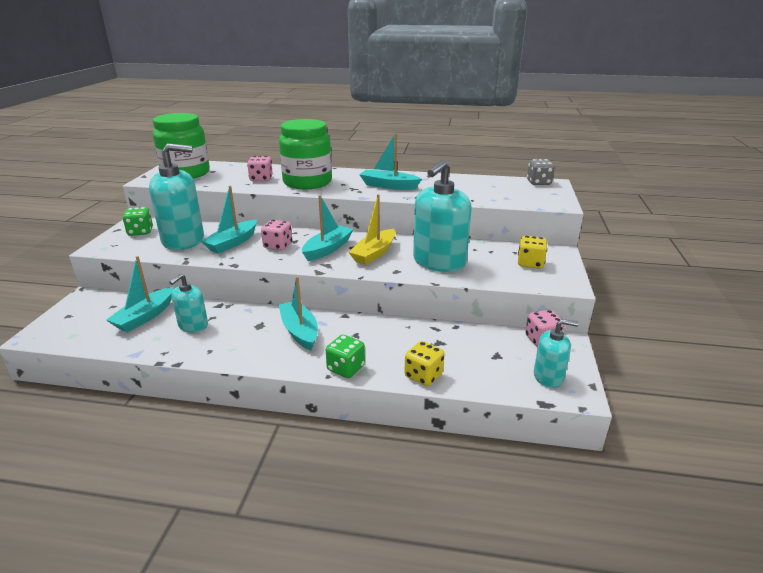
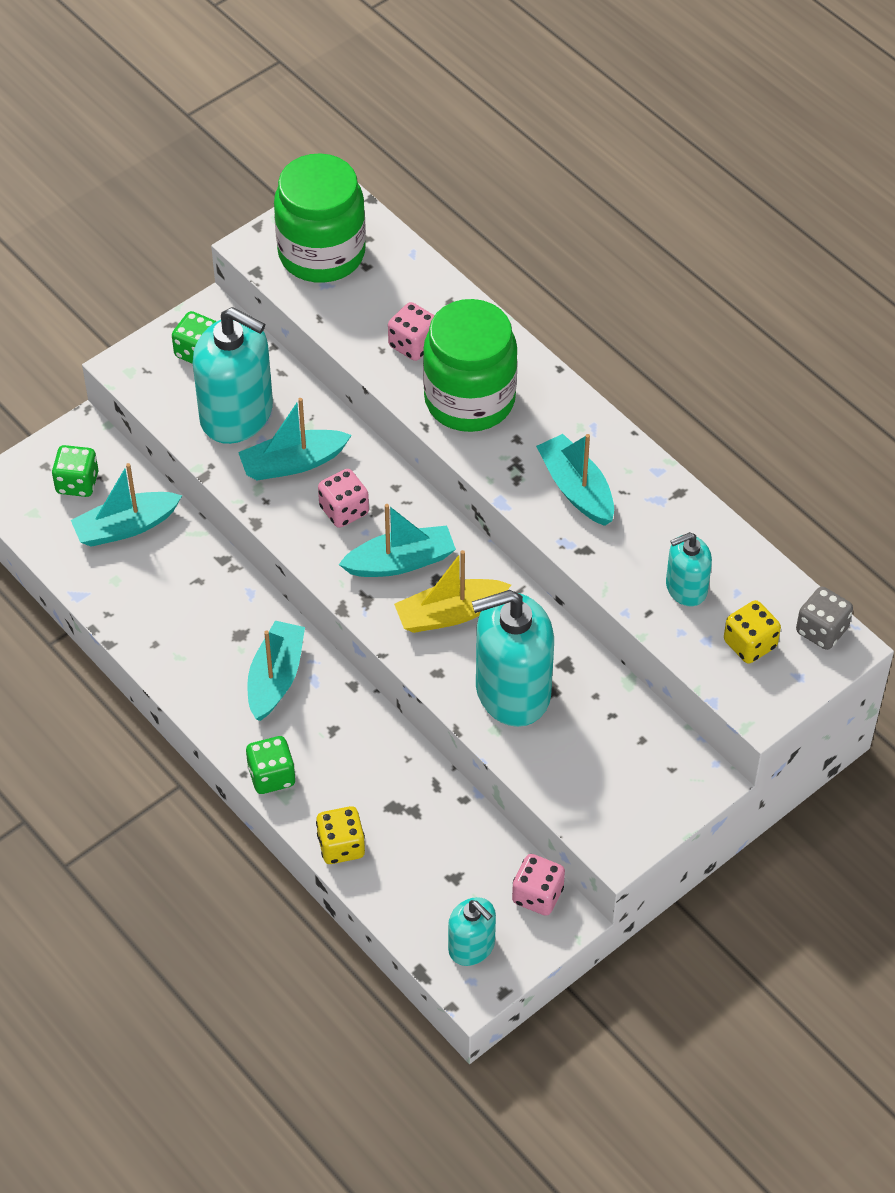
camera: 40 degrees right, 25 degrees up
turquoise soap dispenser [169,274,208,332] -> turquoise soap dispenser moved to [666,532,712,606]
yellow dice [518,236,547,269] -> yellow dice moved to [724,600,781,664]
none -> green dice [52,445,98,497]

